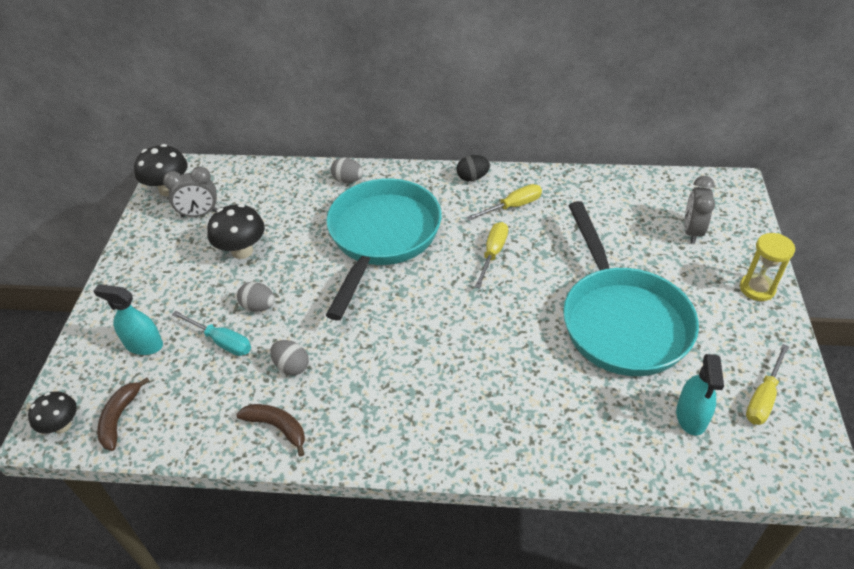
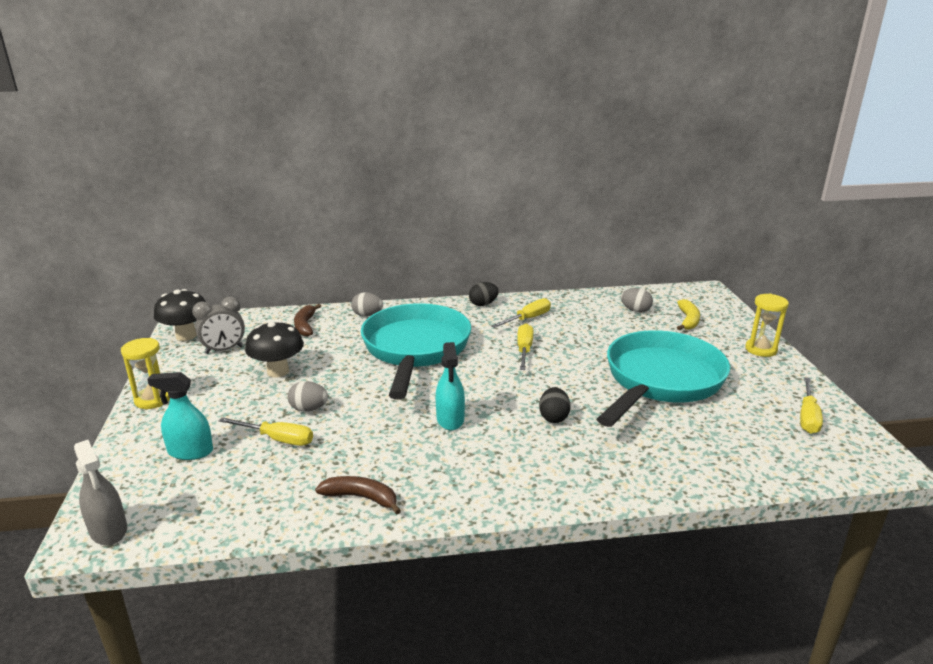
camera: 15 degrees left, 20 degrees down
black mushroom [28,391,77,434] -> grey spray bottle [74,440,127,545]
brown banana [97,377,150,451] -> brown banana moved to [294,304,321,337]
turquoise screwdriver [172,311,251,356] -> yellow screwdriver [219,417,313,446]
grey egg [270,340,309,375] -> grey egg moved to [621,288,653,312]
turquoise pan [563,201,699,376] -> turquoise pan turned 120 degrees counterclockwise [597,330,730,427]
turquoise spray bottle [676,354,724,436] -> turquoise spray bottle moved to [436,342,465,430]
grey clock [684,176,715,244] -> yellow banana [677,299,700,330]
none -> yellow hourglass [121,338,170,409]
none -> black egg [539,387,571,423]

